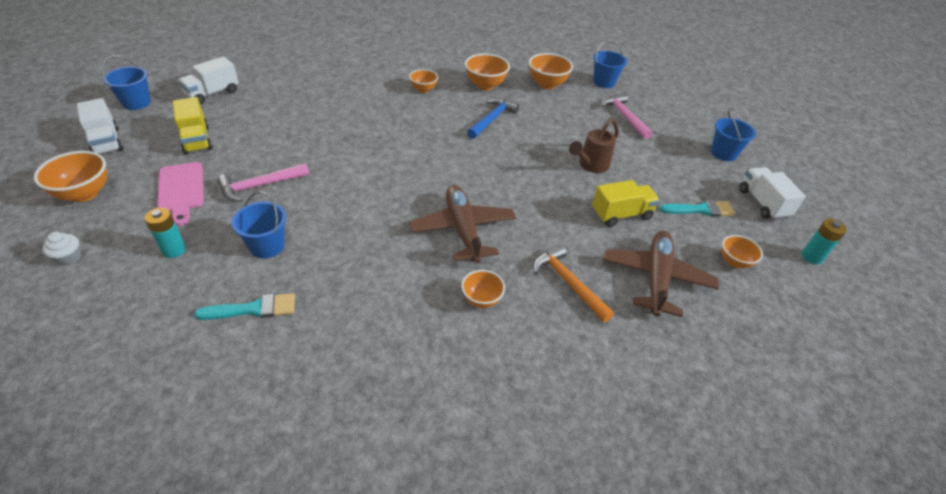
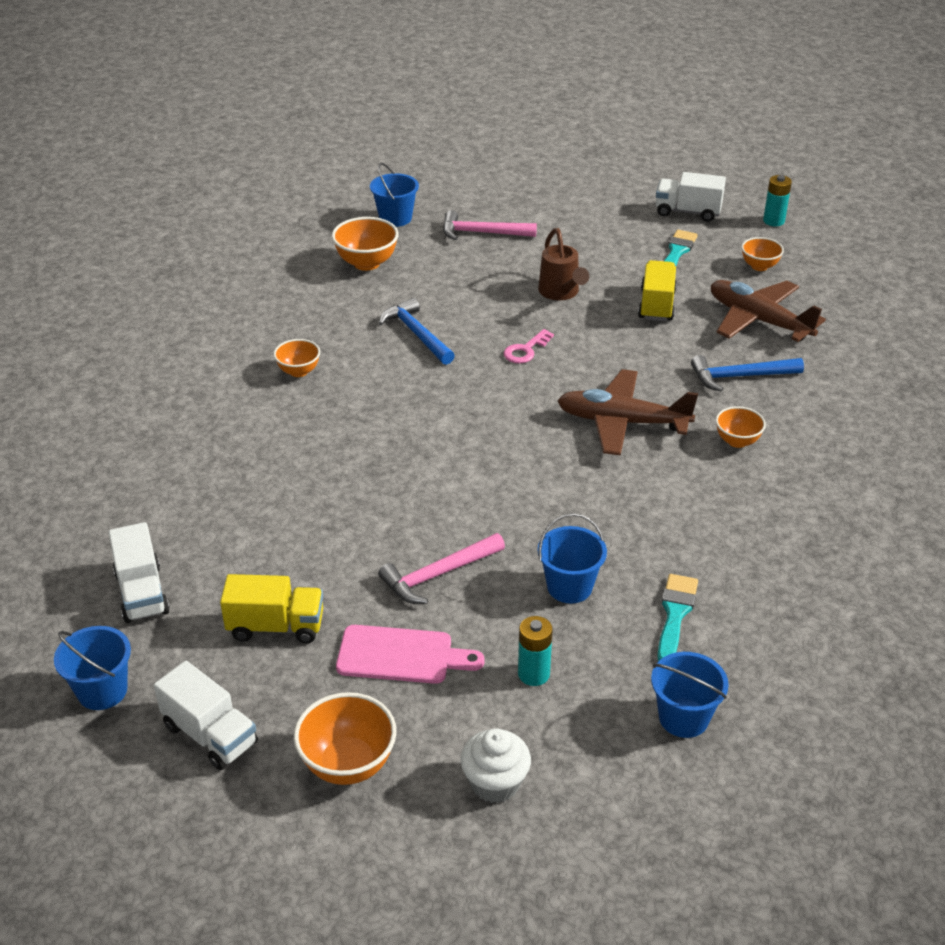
camera: 60 degrees left, 5 degrees down
white cupcake [42,232,81,265] -> white cupcake [460,728,531,803], size x1.51
white truck [77,98,124,154] -> white truck turned 45 degrees clockwise [154,661,258,770]
pink hammer [218,163,309,202] -> pink hammer turned 60 degrees clockwise [378,533,505,604]
orange bowl [465,53,510,90] -> none
orange hammer [533,245,614,322] -> blue hammer [691,355,804,392]
blue bucket [711,110,756,161] -> blue bucket moved to [651,652,729,738]
none -> pink key [504,329,554,363]

